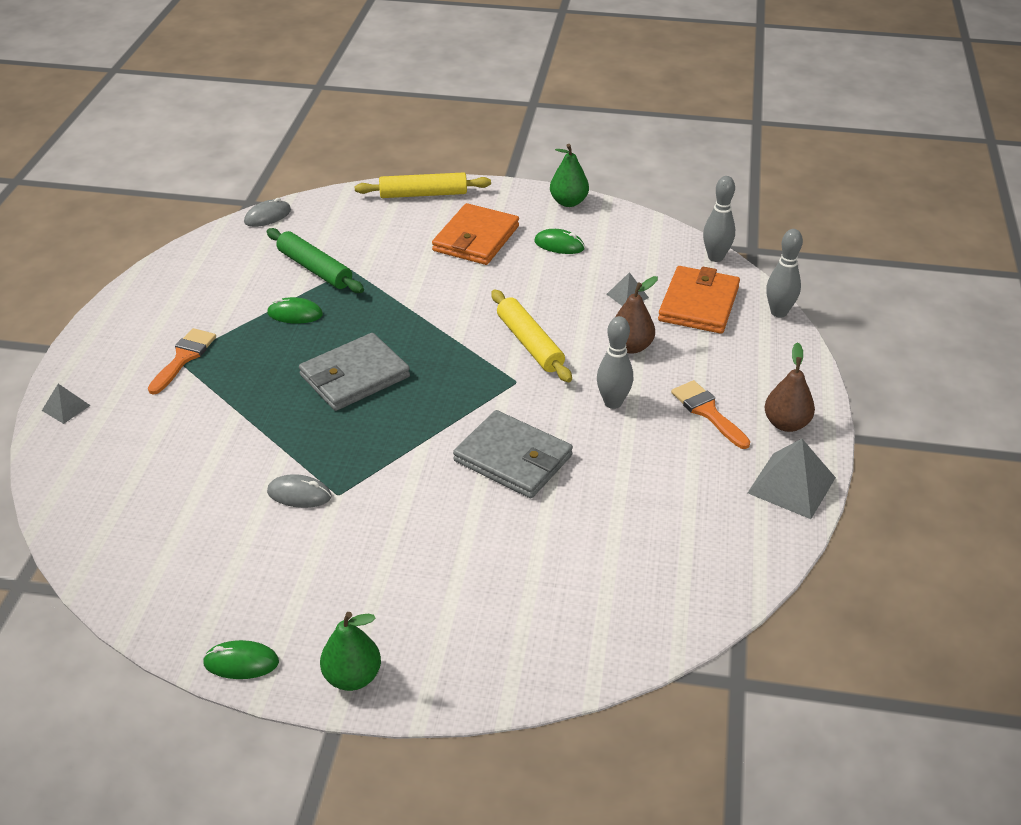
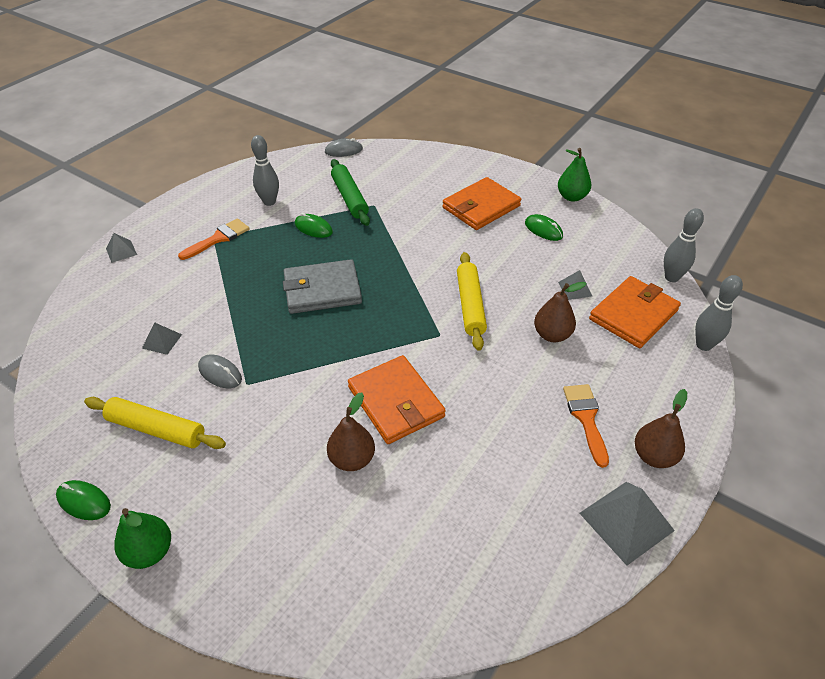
camera: 25 degrees right, 5 degrees up
yellow rolling pin [355,172,491,198] -> yellow rolling pin moved to [84,397,226,449]
grey wallet [453,410,573,498] -> orange wallet [348,355,446,444]
grey bowling pin [597,316,633,409] -> grey bowling pin moved to [251,135,279,206]
none -> grey pyramid [142,322,182,355]
none -> brown pear [327,392,375,471]

